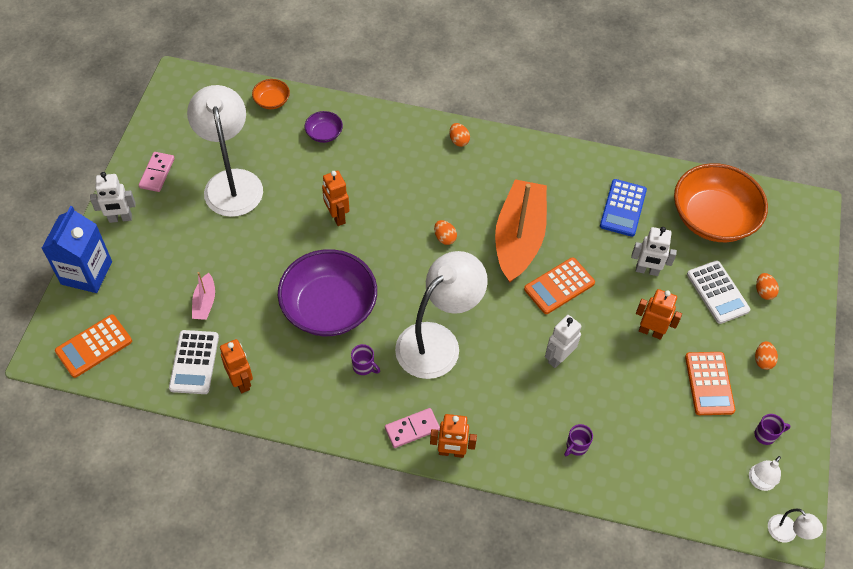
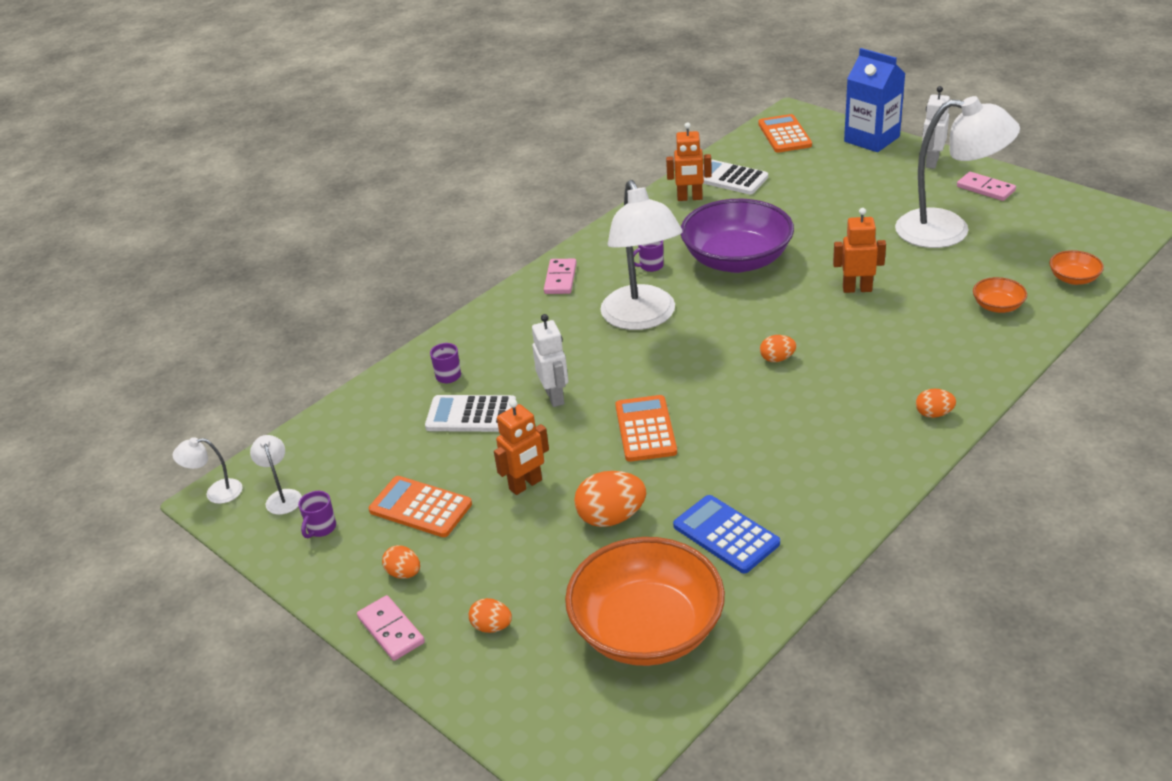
camera: 125 degrees right, 20 degrees down
pink boat [192,272,215,320] -> none
purple bowl [305,111,343,143] -> orange bowl [973,277,1027,313]
orange robot [430,414,477,458] -> none
orange boat [495,179,547,283] -> none
white robot [631,227,677,276] -> orange egg [574,471,646,527]
white calculator [687,260,750,324] -> white calculator moved to [425,395,516,432]
none -> pink domino [357,595,425,661]

